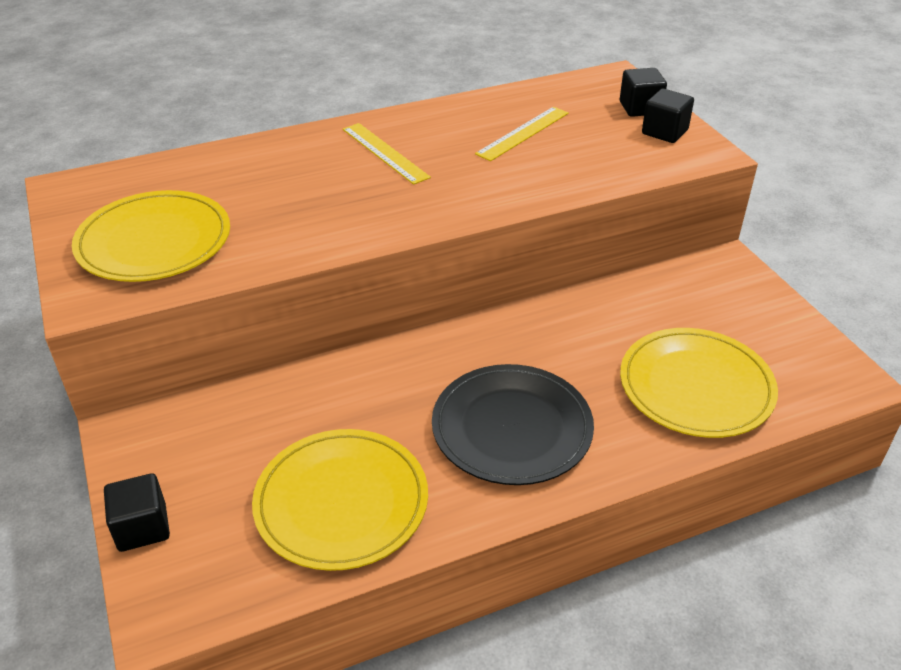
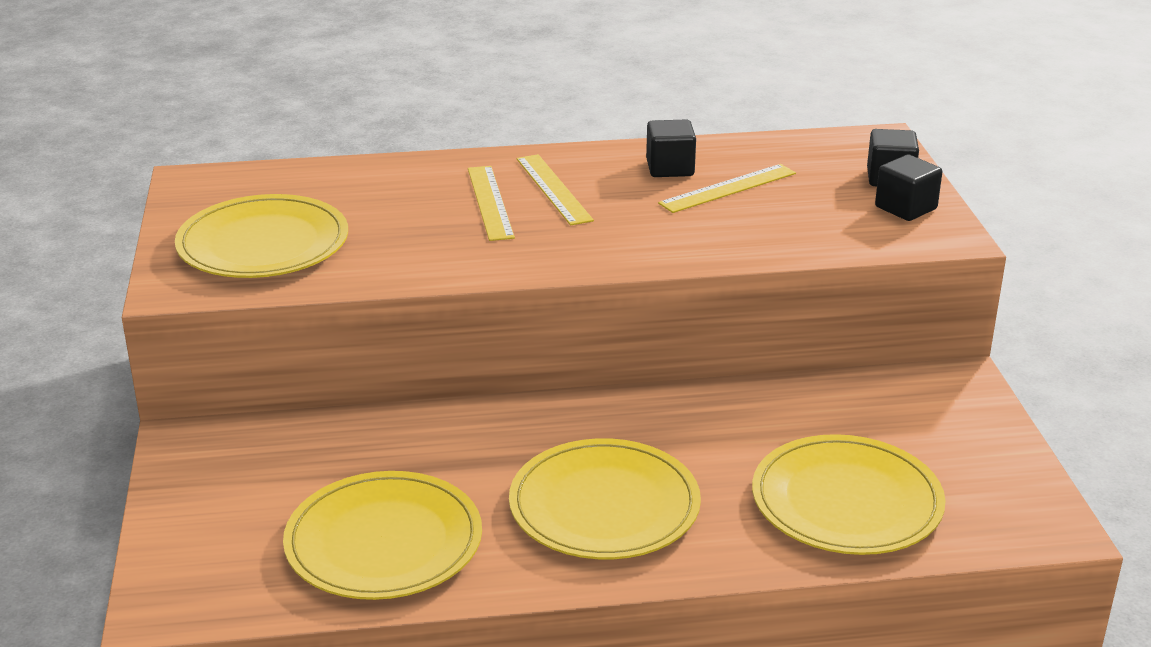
camera: 15 degrees right, 10 degrees down
black cube [104,473,170,552] -> black cube moved to [646,119,696,177]
black plate [432,364,594,485] -> yellow plate [509,438,701,559]
none -> yellow ruler [468,166,515,241]

